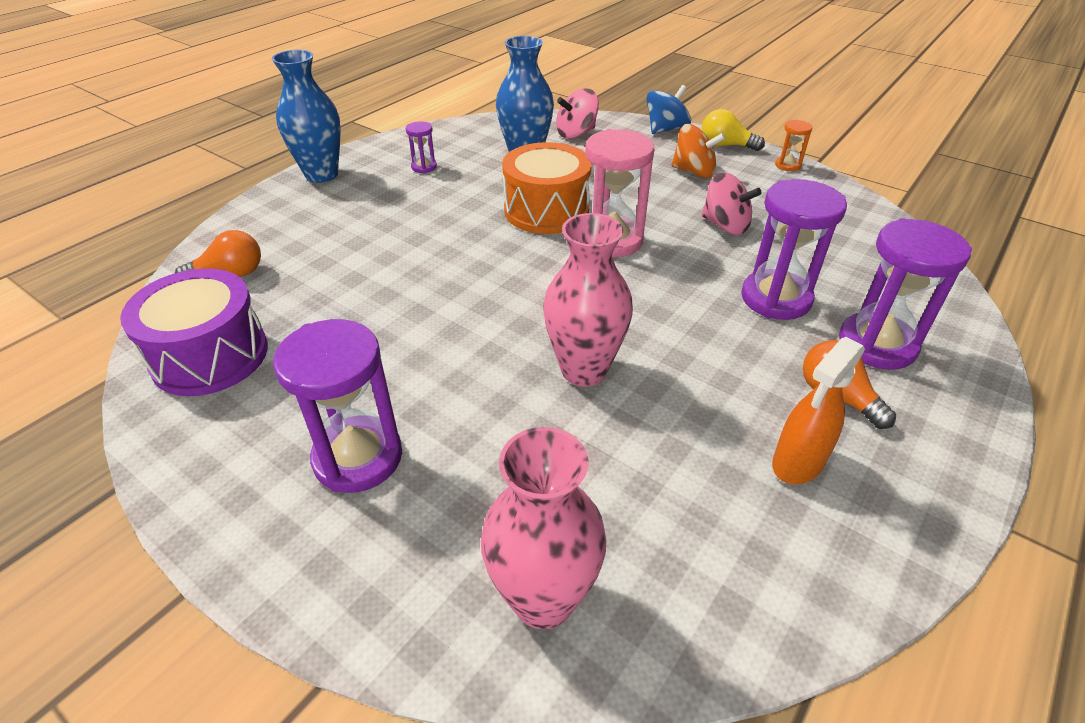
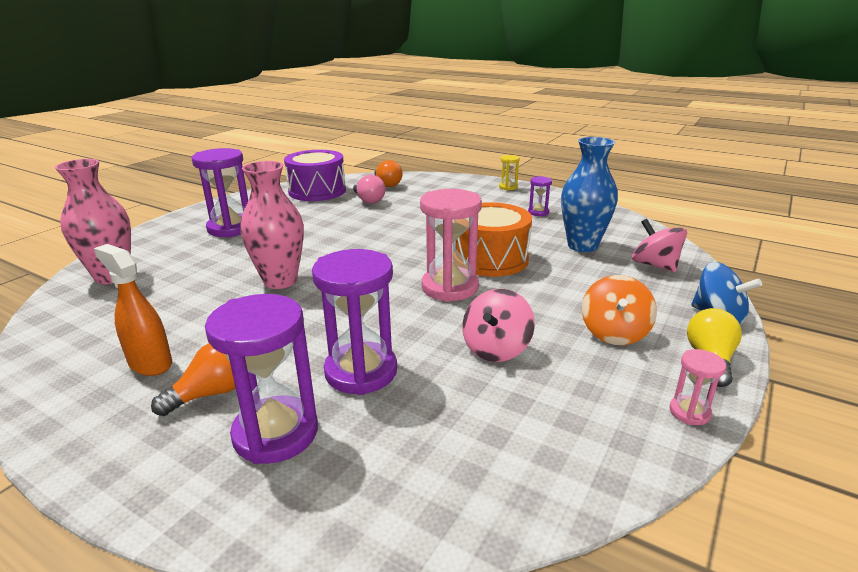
camera: 85 degrees right, 15 degrees down
blue vase [272,50,341,183] -> yellow hourglass [499,155,520,190]
orange hourglass [775,120,812,171] -> pink hourglass [670,349,726,425]
none -> pink light bulb [353,175,385,204]

